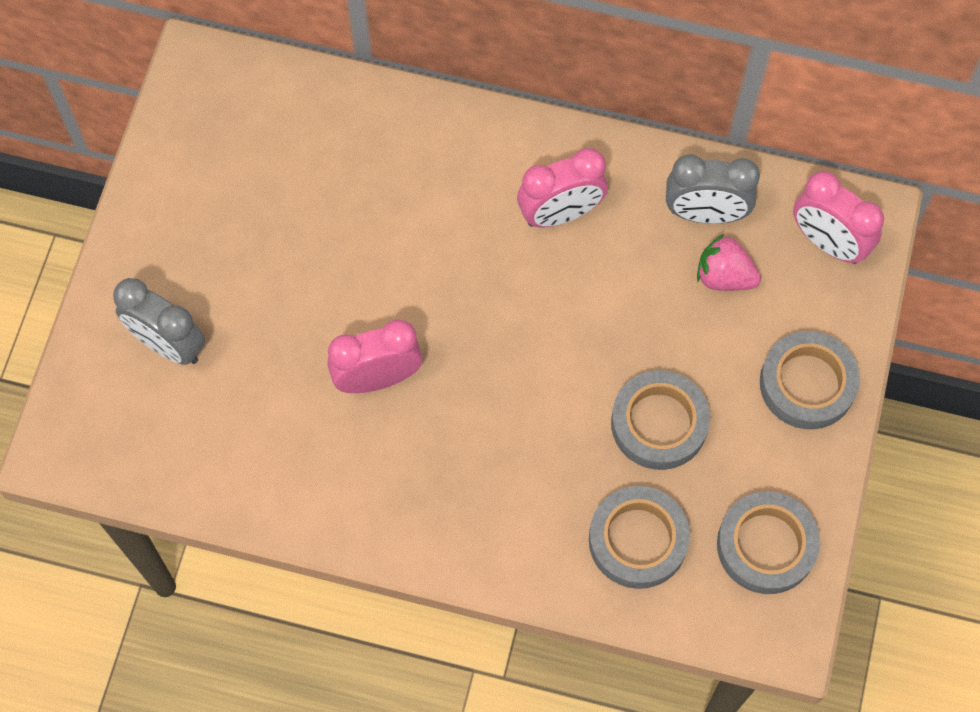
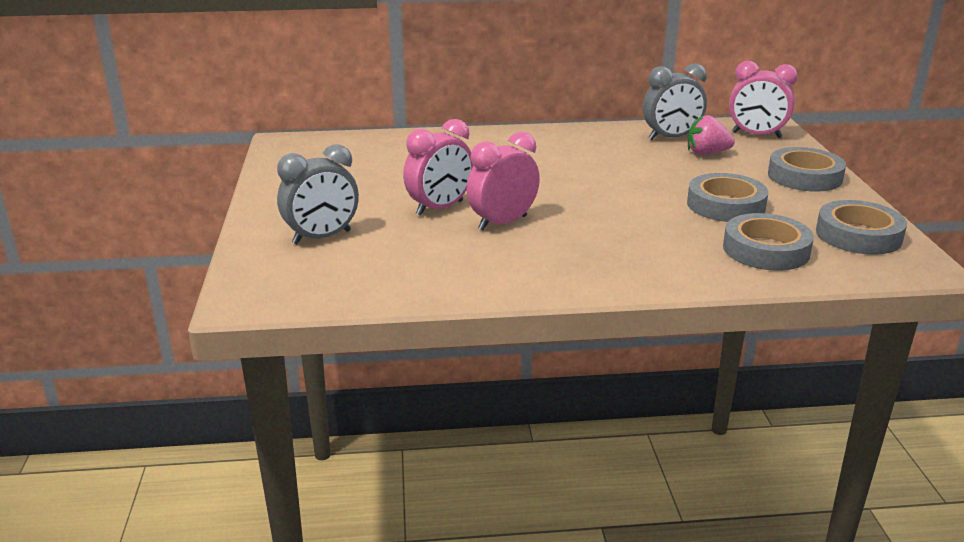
camera: 20 degrees left, 40 degrees down
grey clock [113,278,205,365] -> grey clock turned 45 degrees counterclockwise [277,144,359,244]
pink clock [517,148,608,228] -> pink clock moved to [403,119,473,216]

